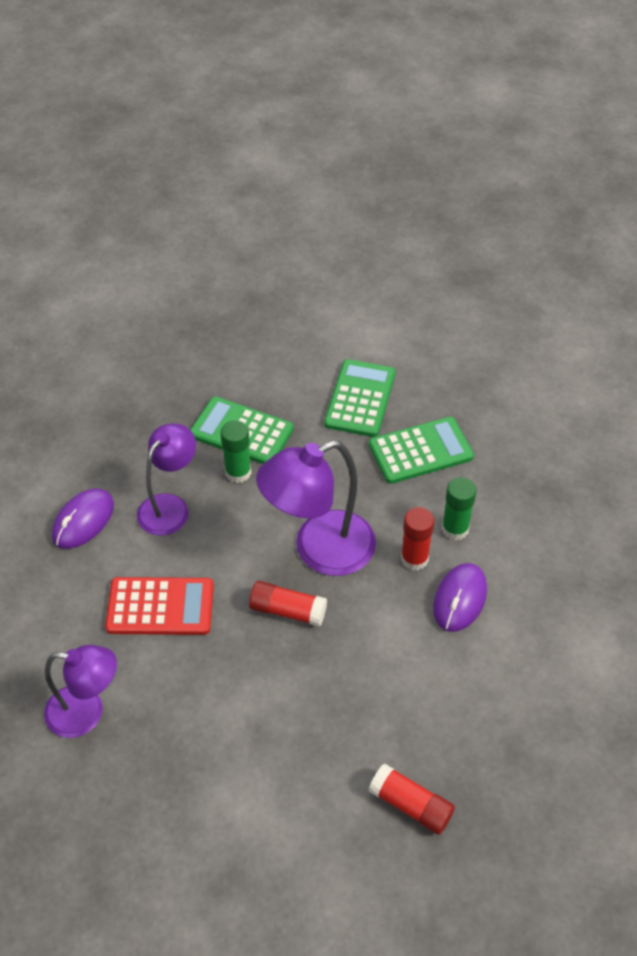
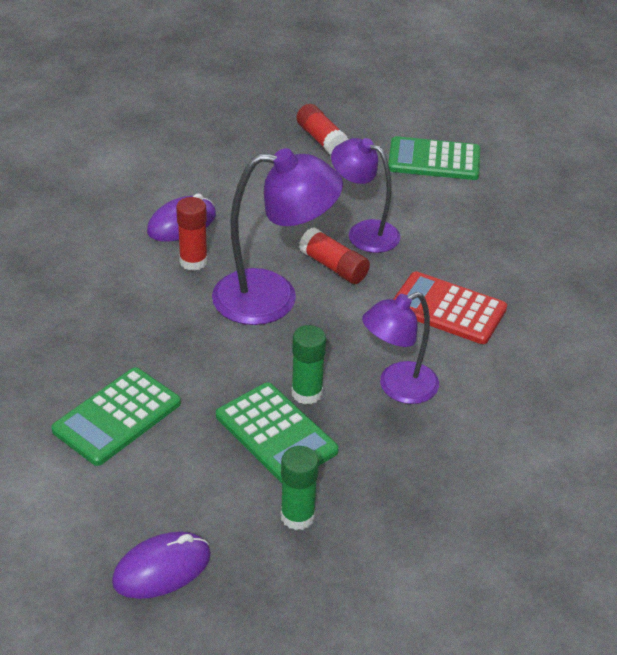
camera: 155 degrees left, 10 degrees down
purple lamp [44,645,117,738] -> purple lamp moved to [331,138,400,253]
purple mouse [52,488,114,549] -> purple mouse moved to [112,532,211,599]
green calculator [369,417,474,484] -> green calculator moved to [388,136,480,180]
green glue stick [442,477,476,540] -> green glue stick moved to [281,446,319,530]

